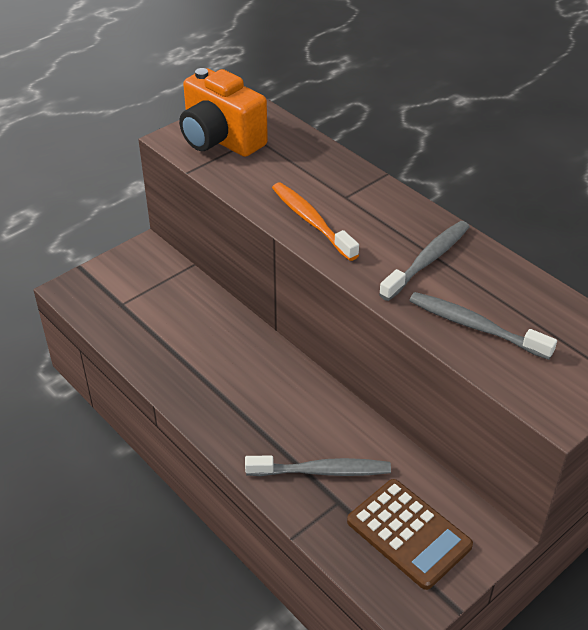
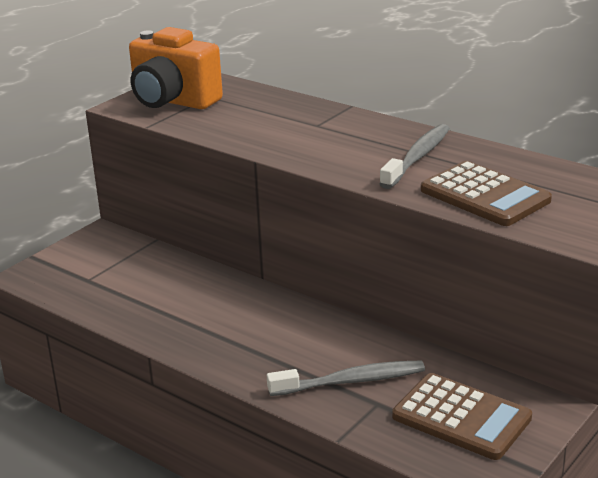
camera: 10 degrees left, 15 degrees down
orange toothbrush [272,183,359,261] -> none
grey toothbrush [409,292,557,360] -> brown calculator [421,161,552,226]

